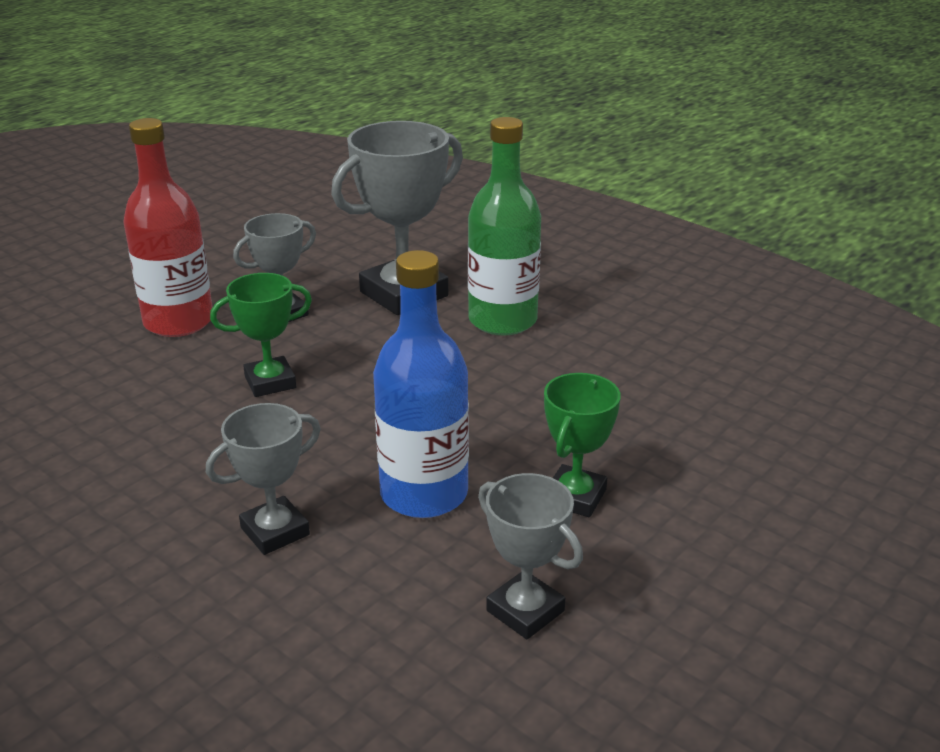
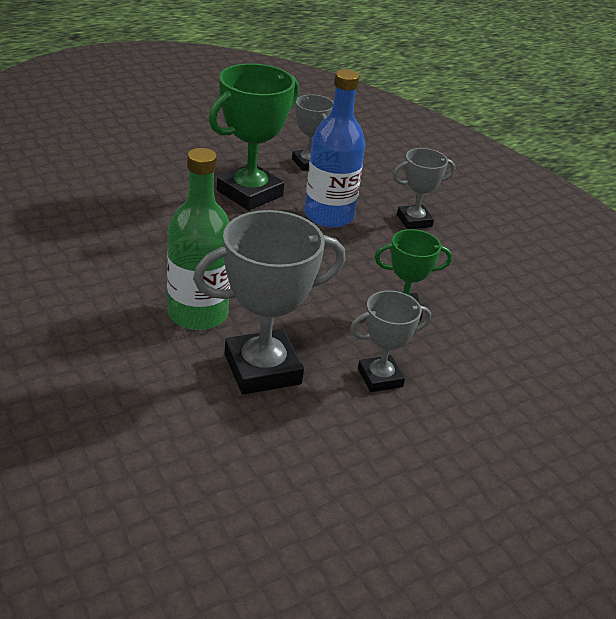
camera: 165 degrees left, 5 degrees up
red bottle [123,118,213,337] -> none
green trophy [544,373,621,517] -> green trophy [209,64,299,210], size x1.74

